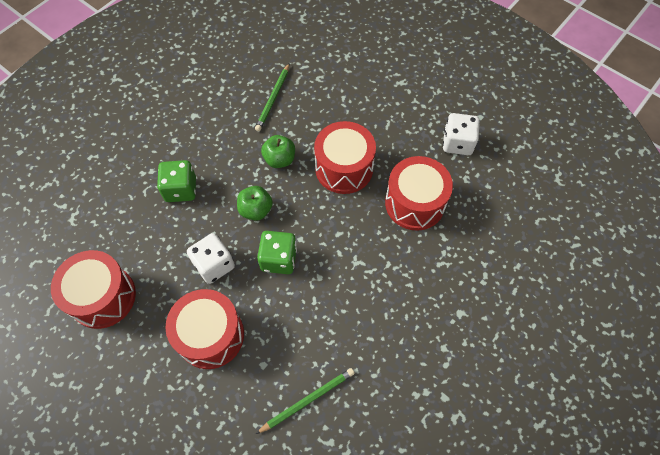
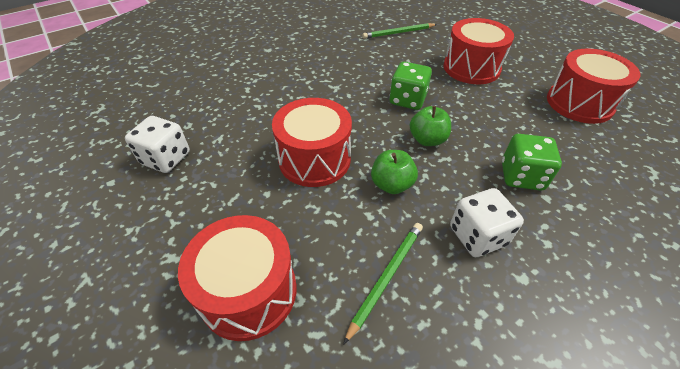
camera: 165 degrees left, 15 degrees down
white dice [187,233,235,284] -> white dice moved to [450,188,524,257]
red drum [385,156,453,231] -> red drum moved to [178,215,297,341]

